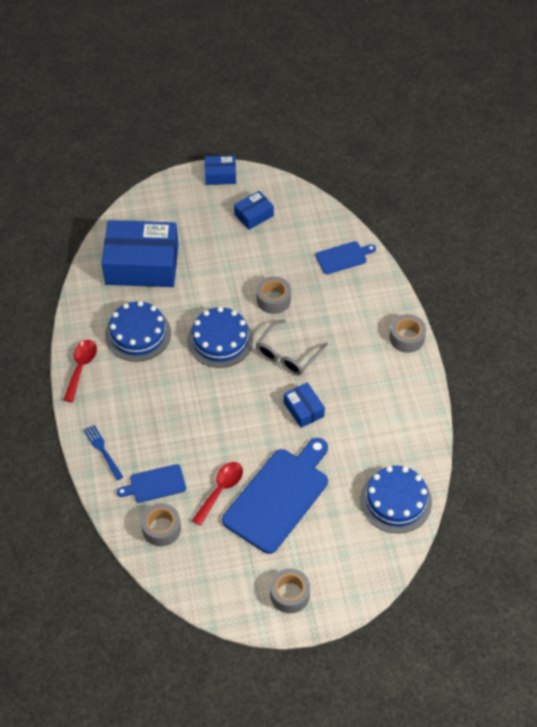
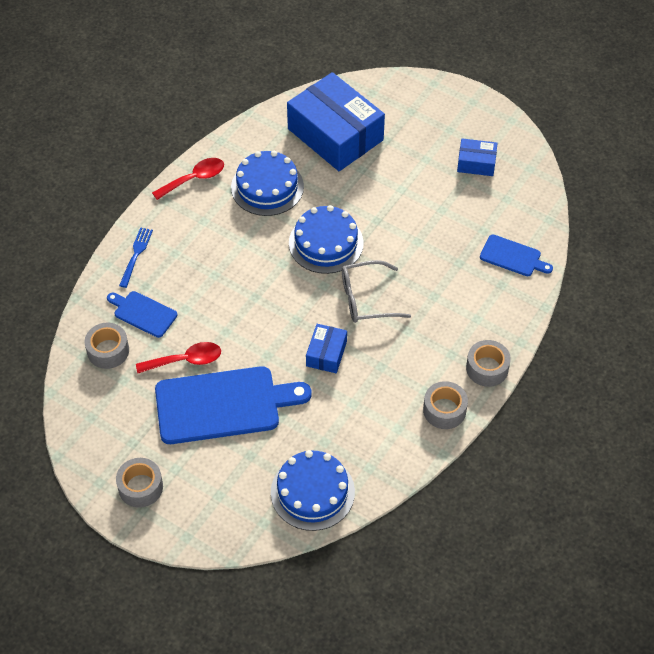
camera: 45 degrees right, 0 degrees up
blue box [205,156,236,185] -> none
grey tape [257,276,291,314] -> grey tape moved to [423,381,468,429]

